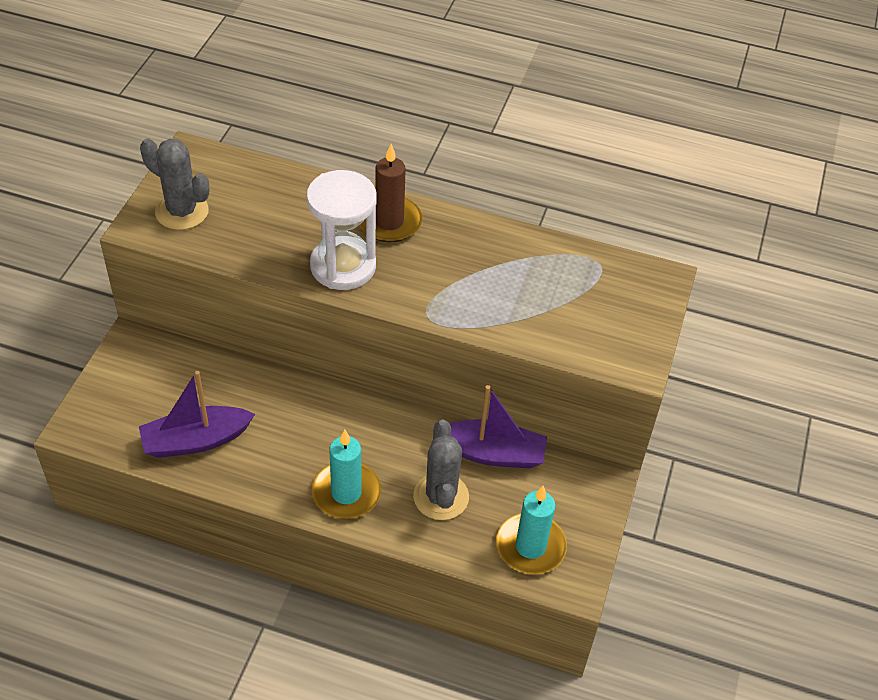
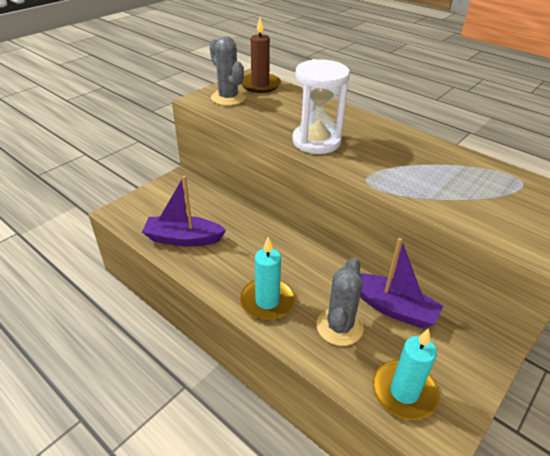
camera: 25 degrees right, 10 degrees down
brown candle [359,144,422,242] -> brown candle moved to [241,18,281,93]

